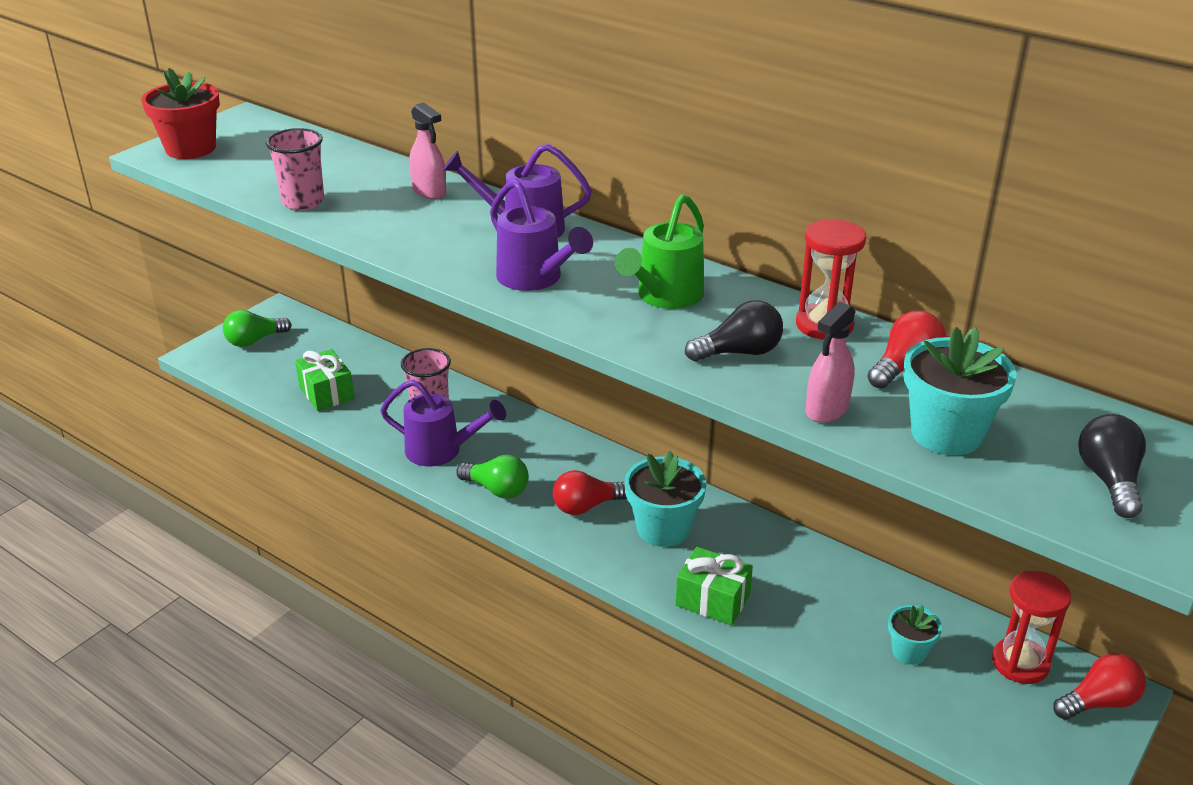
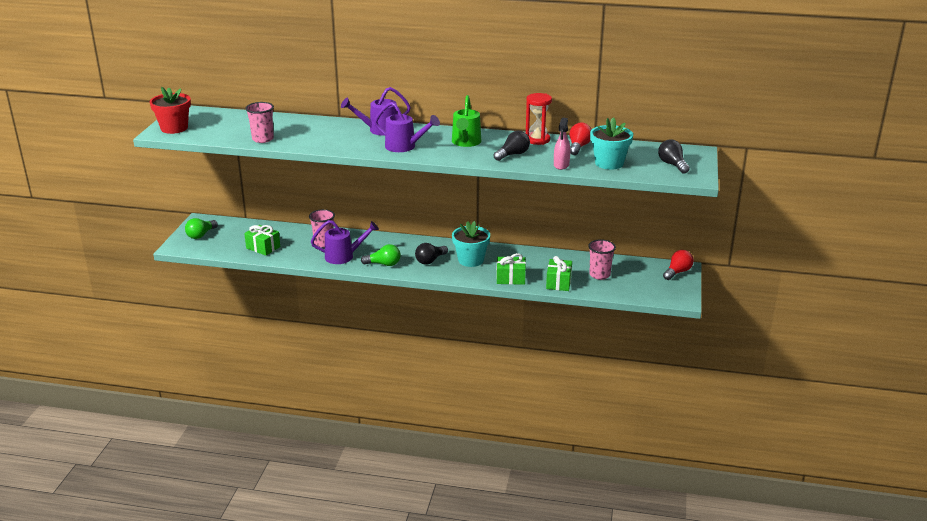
camera: 25 degrees left, 5 degrees down
pink spray bottle [409,102,446,199] -> none
red light bulb [553,470,627,515] -> black light bulb [415,243,448,265]
turquoise flower pot [888,605,942,665] -> pink cup [588,239,616,280]
red hourglass [992,571,1071,684] -> none
none -> green gift [546,256,572,291]

